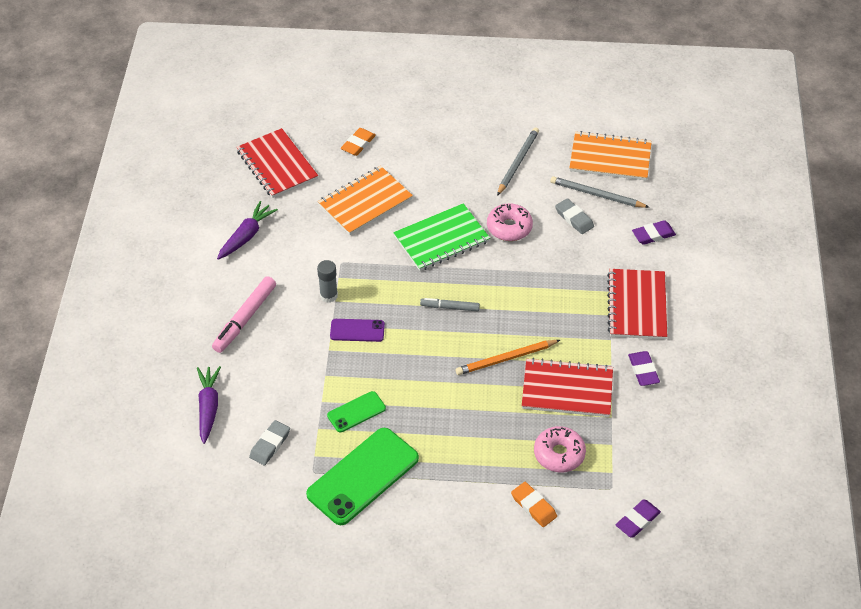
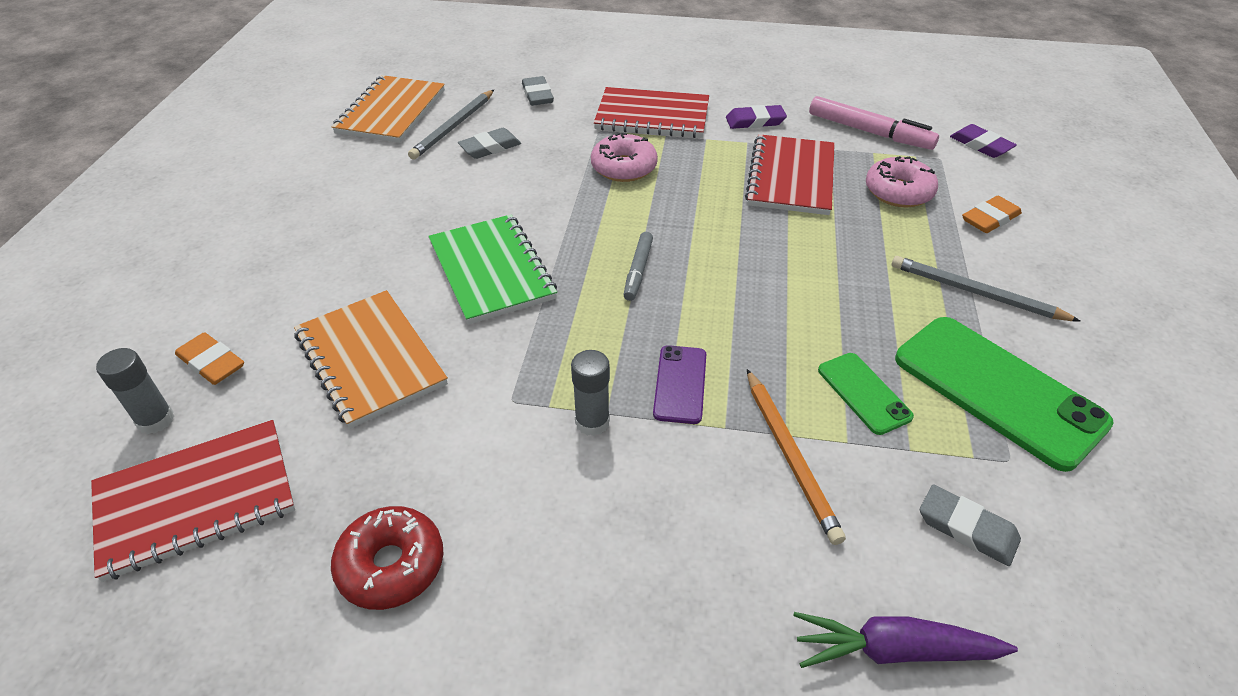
camera: 85 degrees left, 5 degrees down
pink marker [212,276,276,353] -> pink marker moved to [809,96,939,150]
purple carrot [217,201,278,260] -> red donut [331,506,443,610]
orange pencil [456,340,560,375] -> orange pencil moved to [747,369,846,545]
pink donut [487,203,533,241] -> pink donut moved to [591,133,658,182]
grey pencil [497,128,539,196] -> grey pencil moved to [892,256,1081,322]
purple eraser [632,220,676,245] -> grey eraser [522,76,554,106]
none -> grey glue stick [96,348,175,434]

